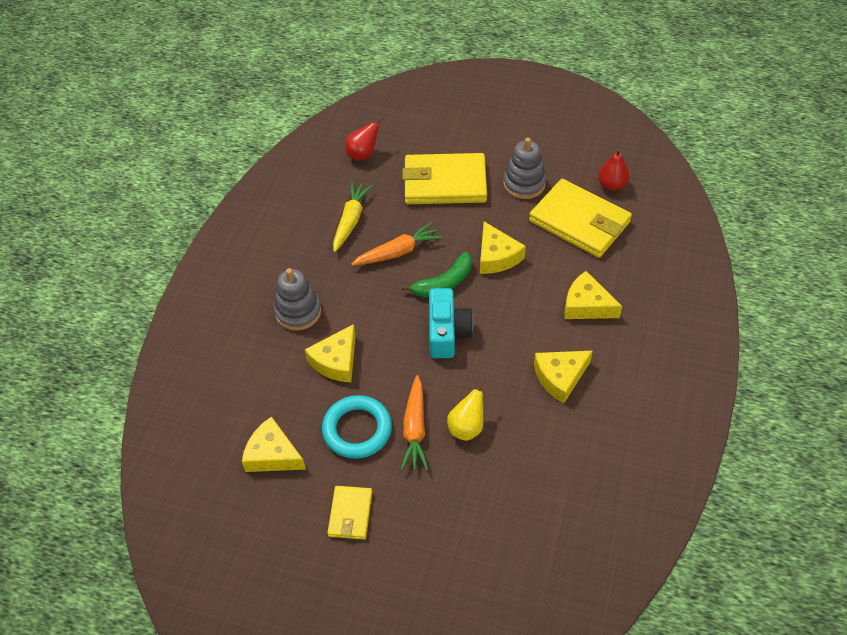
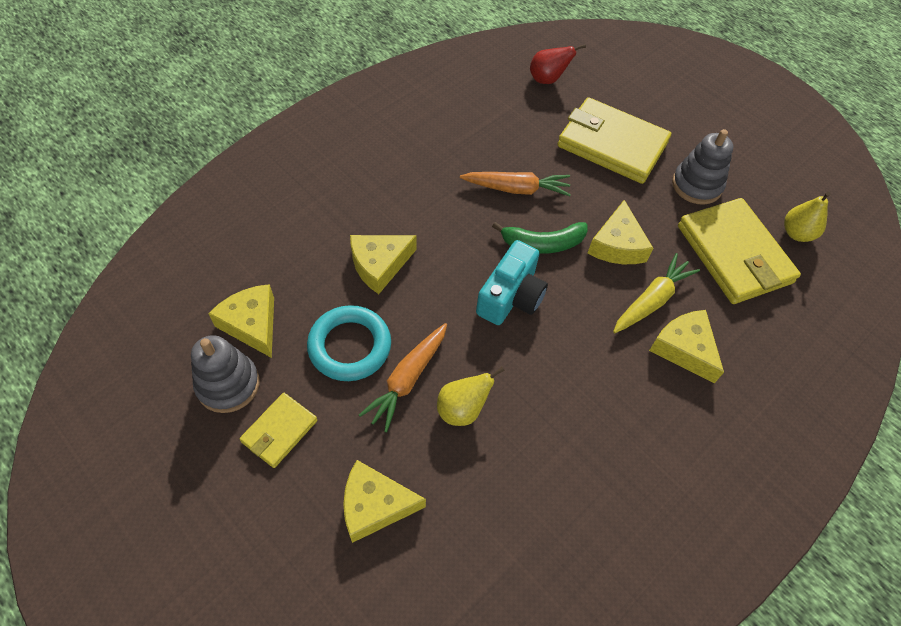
camera: 25 degrees right, 5 degrees up
grey stacking toy [274,268,321,331] -> grey stacking toy moved to [191,335,260,413]
yellow carrot [333,182,373,252] -> yellow carrot moved to [613,253,700,333]
yellow cheese [534,351,593,403] -> yellow cheese moved to [343,460,426,543]
red pear [598,148,630,191] -> yellow pear [784,192,830,242]

